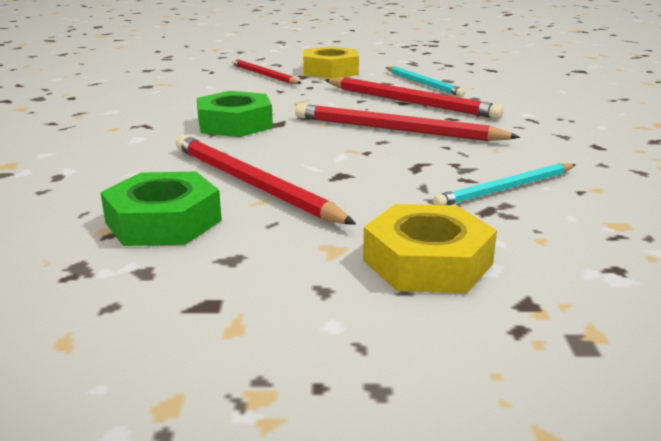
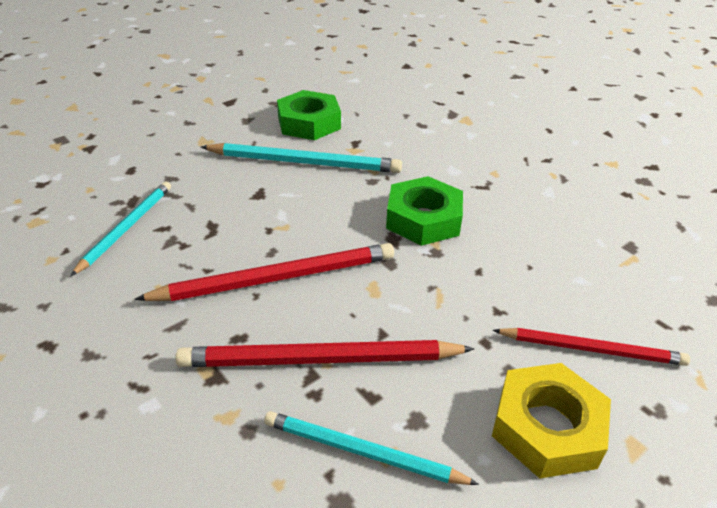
camera: 140 degrees right, 15 degrees up
red pencil [176,135,356,225] -> turquoise pencil [201,143,402,173]
yellow nut [363,204,497,293] -> none

